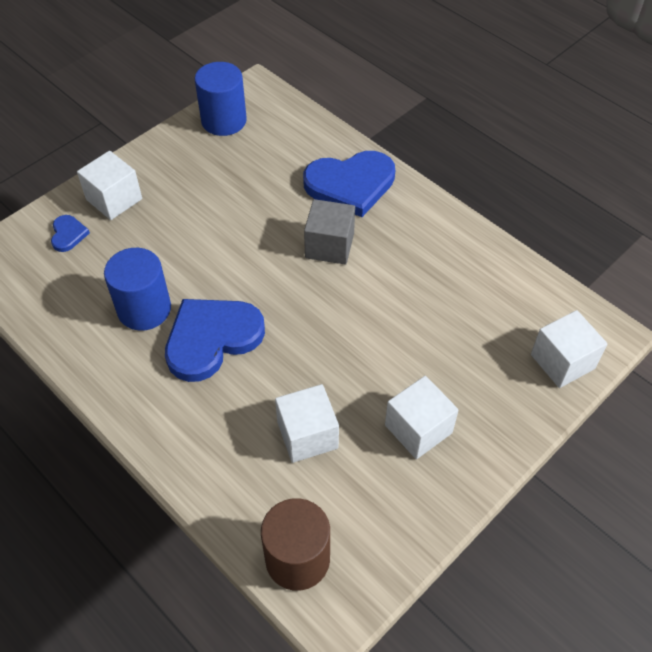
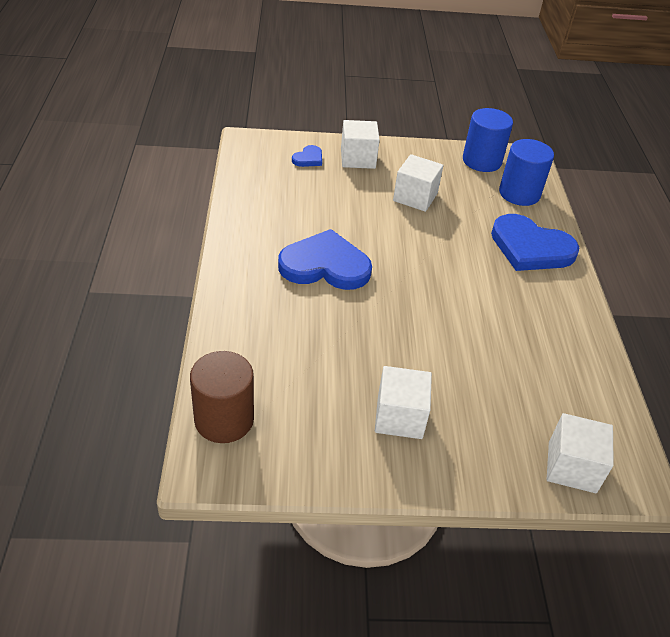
camera: 40 degrees right, 10 degrees down
blue cylinder [104,248,171,331] -> blue cylinder moved to [499,139,554,206]
white cube [275,384,339,463] -> white cube moved to [393,154,443,212]
grey cube [304,199,355,265] -> none

